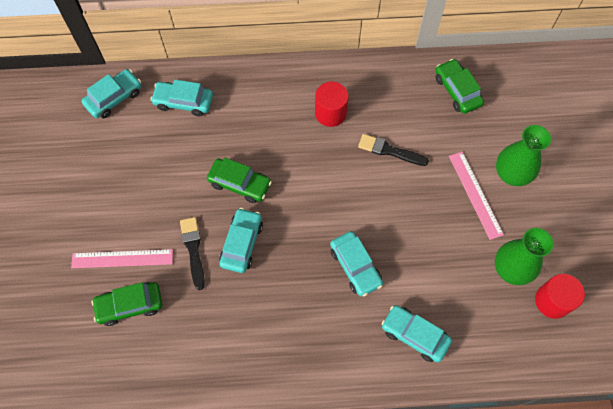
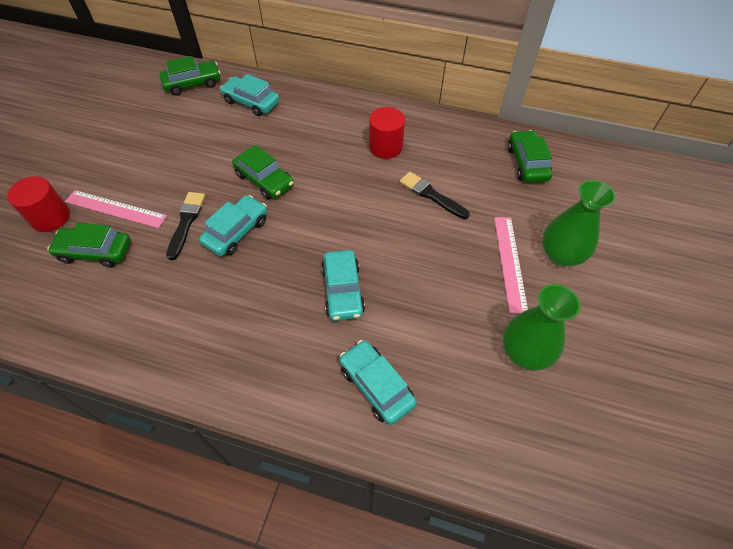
camera: 20 degrees right, 10 degrees down
turquoise car [82,69,141,118] -> green car [160,56,221,95]
red cylinder [535,274,585,319] -> red cylinder moved to [7,176,70,232]

